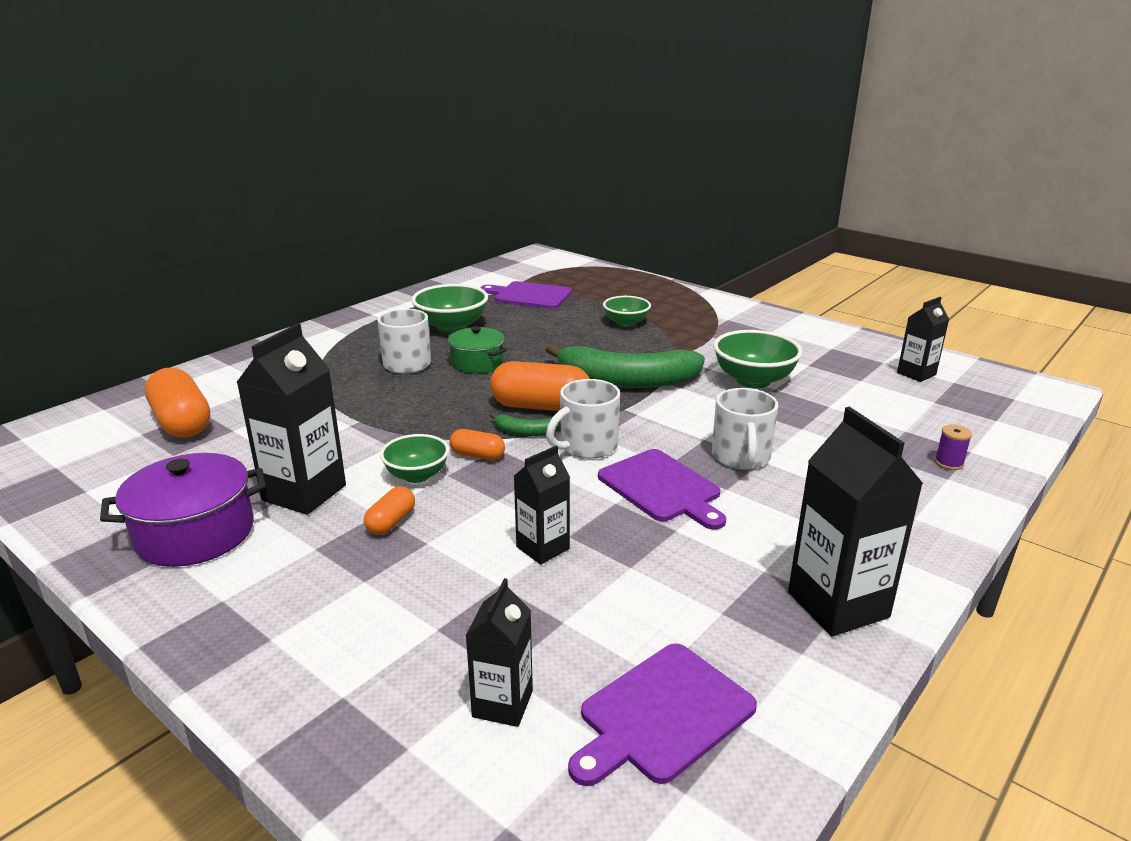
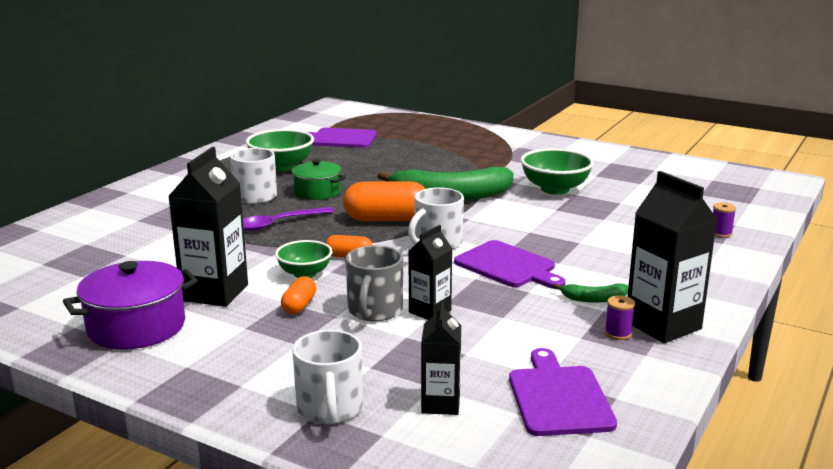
camera: 10 degrees left, 5 degrees down
orange capsule [145,367,210,438] -> none
green banana [489,412,561,436] -> green banana moved to [553,283,628,303]
purple cutting board [568,643,757,786] -> purple cutting board turned 135 degrees clockwise [509,348,617,436]
green bowl [603,296,651,327] -> none
white mug [712,388,778,470] -> white mug moved to [292,330,363,424]
black carton [897,297,949,382] -> none
none -> purple spoon [243,207,334,231]
none -> grey mug [346,245,403,322]
none -> purple spool [605,295,635,340]

